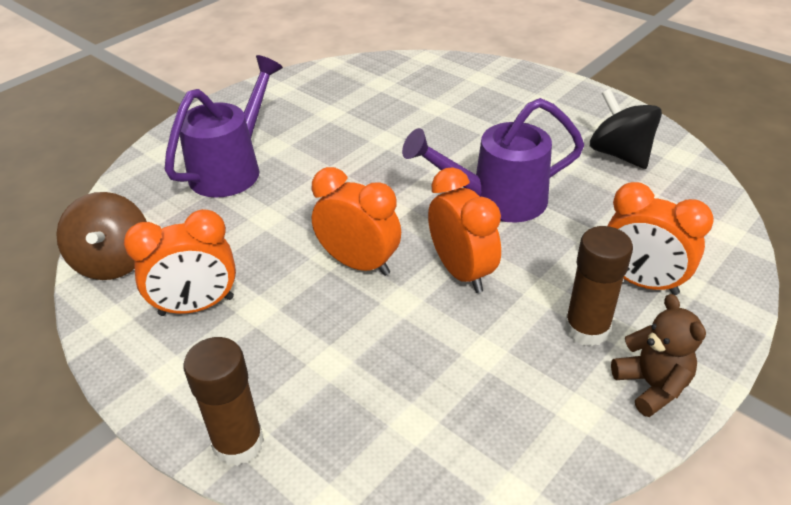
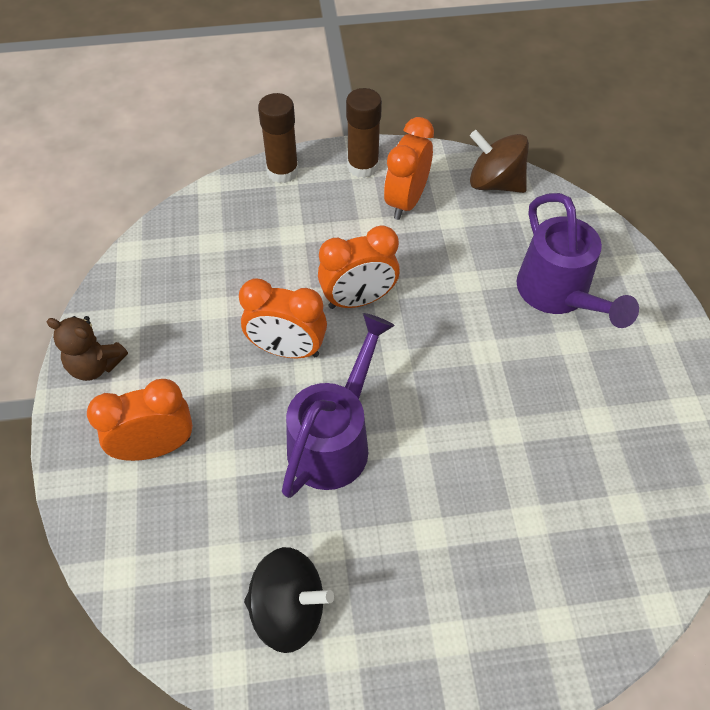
camera: 130 degrees right, 15 degrees up
brown glue stick [564,226,633,347] -> brown glue stick moved to [346,88,382,178]

